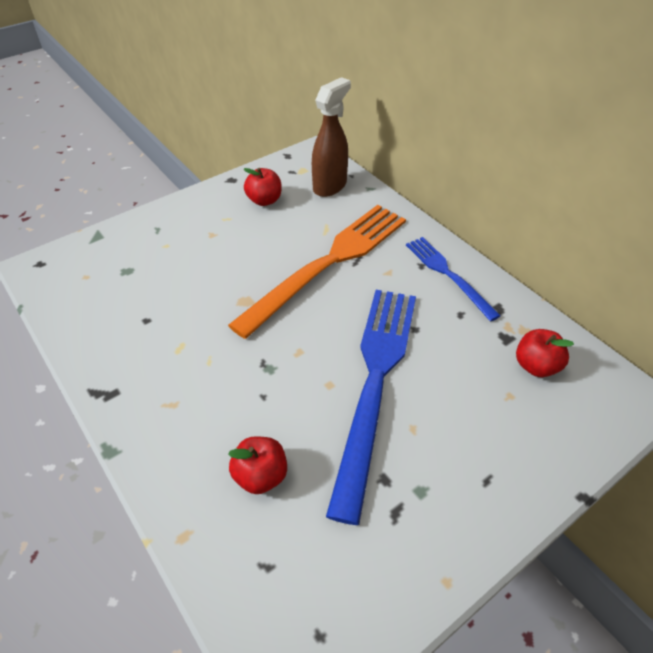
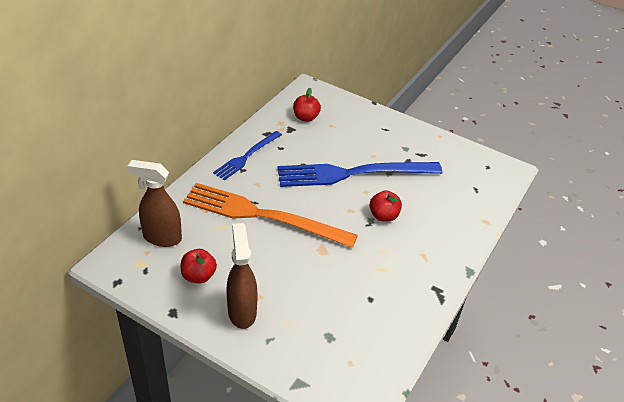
camera: 115 degrees left, 5 degrees down
red apple [228,436,287,494] -> red apple moved to [370,190,402,222]
none -> brown spray bottle [227,223,258,329]

